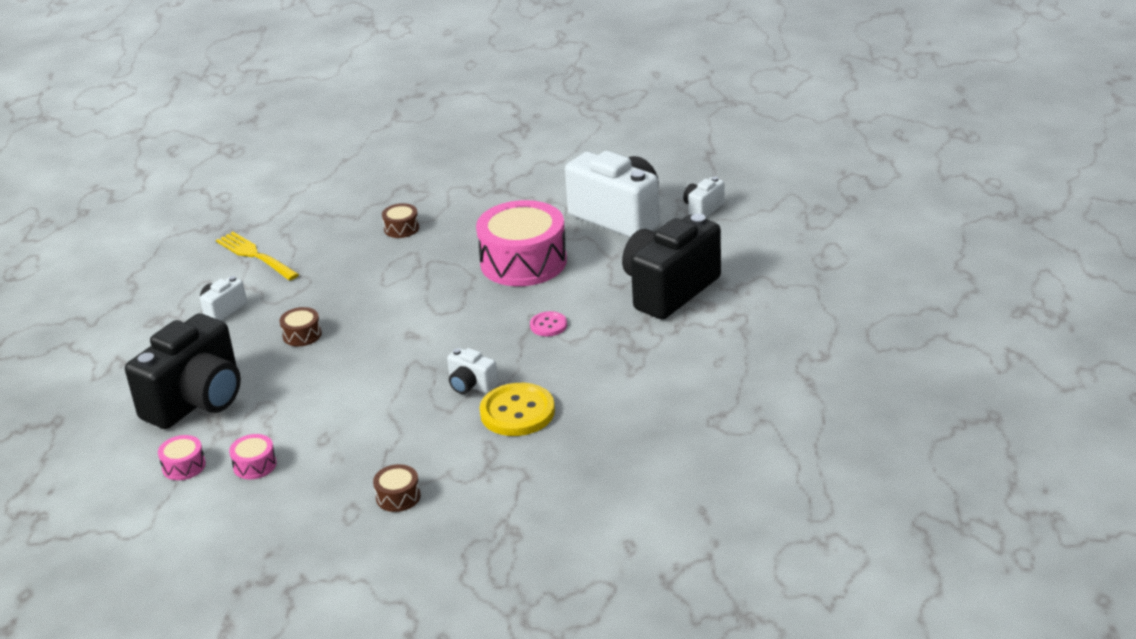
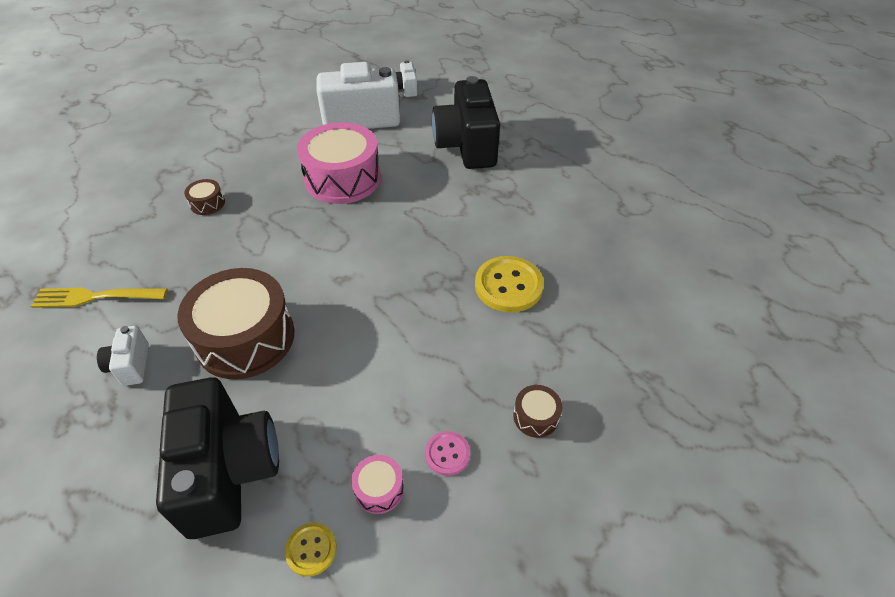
camera: 50 degrees left, 15 degrees up
pink drum [158,435,206,480] -> yellow button [285,522,337,577]
brown drum [280,307,322,346] -> brown drum [177,268,295,379], size x2.36
white camera [447,348,498,394] -> none
pink button [530,311,567,336] -> pink button moved to [425,431,470,476]

